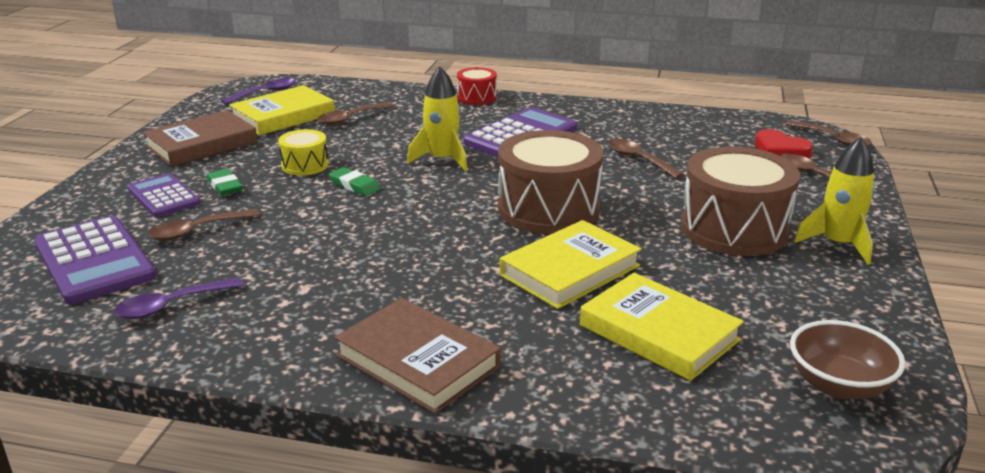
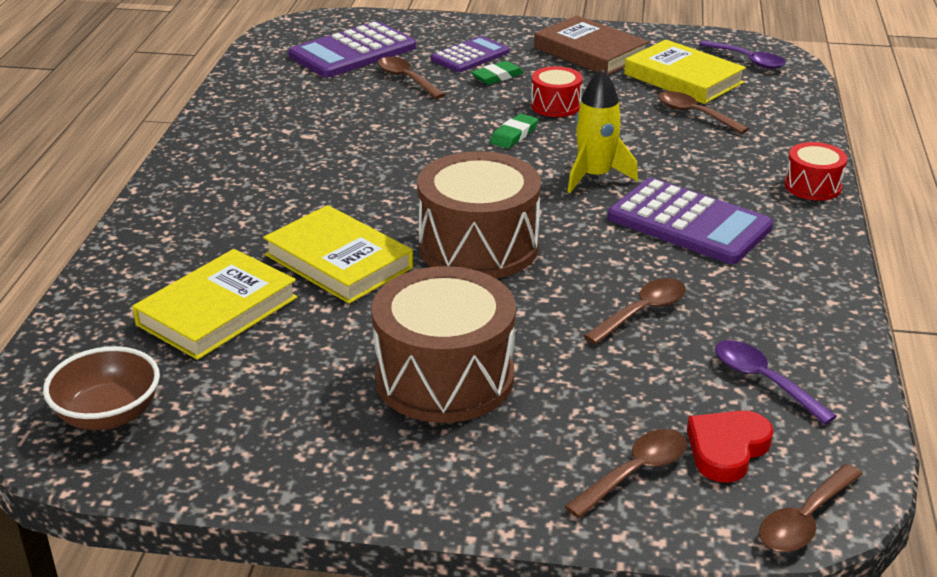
camera: 85 degrees right, 5 degrees up
purple spoon [114,278,244,319] -> purple spoon moved to [715,340,837,425]
yellow drum [278,129,329,176] -> red drum [531,66,582,117]
brown book [334,298,501,414] -> none
yellow rocket [794,137,875,265] -> none

